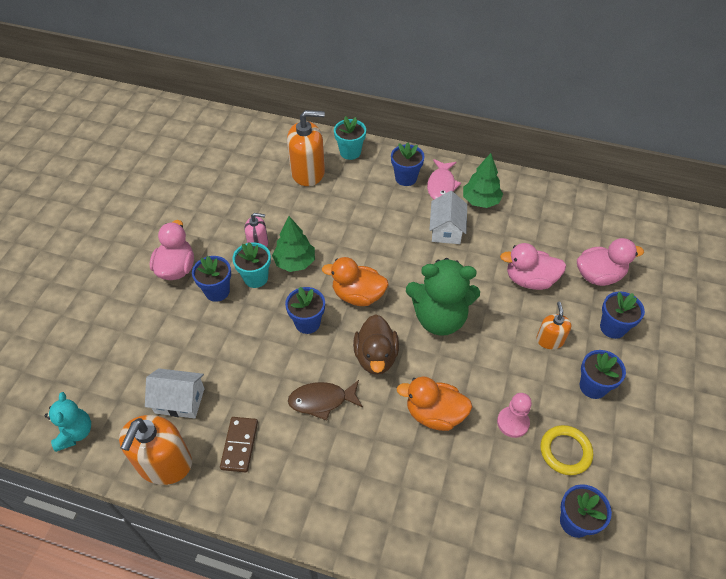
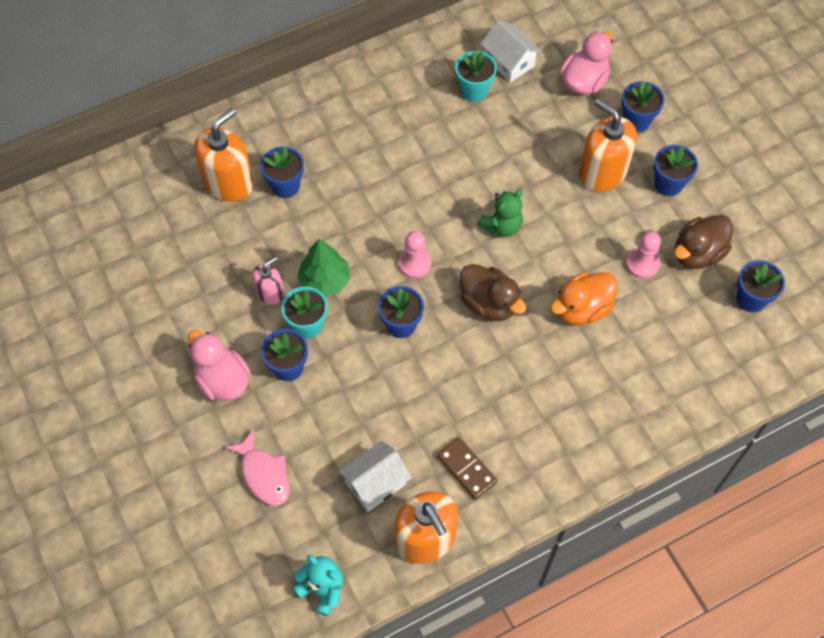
camera: 45 degrees left, 10 degrees up
brown fish [288,380,363,421] -> none
orange duck [322,257,388,306] -> pink pawn [399,231,431,278]
turquoise flower pot [334,116,366,160] -> turquoise flower pot moved to [455,50,497,102]
blue flower pot [391,142,425,186] -> blue flower pot moved to [260,146,304,198]
green teddy bear [406,258,480,336] -> green teddy bear [477,190,523,237], size x0.57
pink fish [427,159,461,199] -> pink fish moved to [224,429,290,506]
white house [429,191,467,244] -> white house moved to [481,20,542,82]
green tree [463,153,503,208] -> none
pink duck [500,243,566,290] -> none
orange soap dispenser [536,302,571,349] -> orange soap dispenser [579,99,637,192], size x1.82
yellow ring [540,425,593,475] -> brown duck [674,215,733,269]

